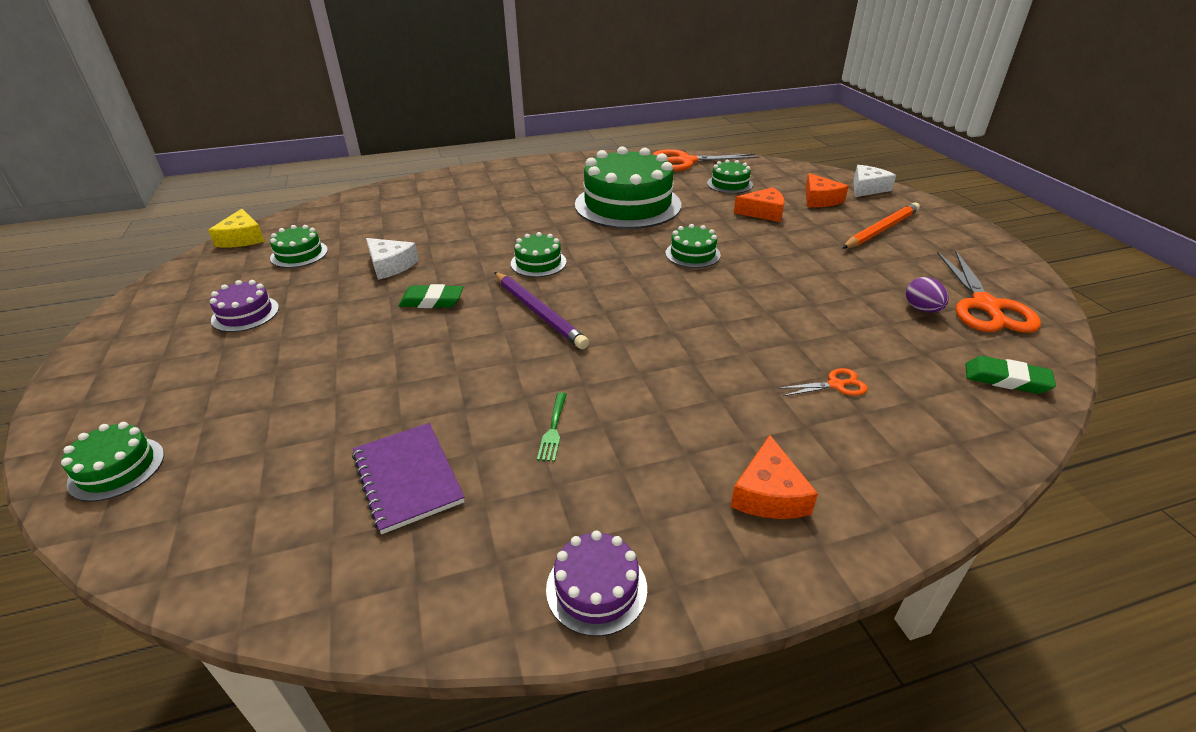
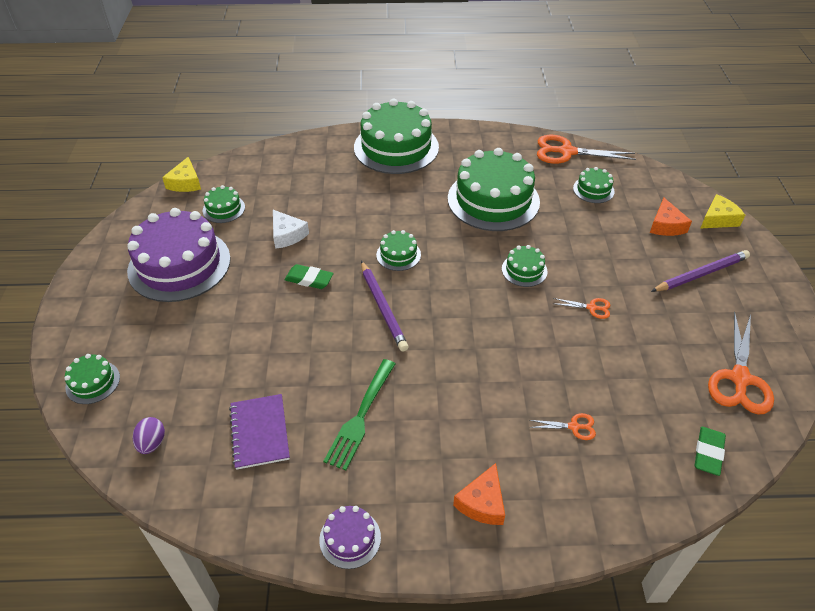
camera: 15 degrees right, 10 degrees up
purple cake [210,280,279,332] -> purple cake [127,208,231,302], size x2.22
green fork [537,392,567,462] -> green fork [323,359,395,470], size x2.01
orange cheese [734,187,785,222] -> none
orange pencil [842,202,920,249] -> purple pencil [651,250,750,292]
white cheese [853,165,896,197] -> yellow cheese [700,194,745,229]
purple egg [906,277,949,313] -> purple egg moved to [133,417,165,454]
green eraser [965,356,1056,394] -> green eraser turned 75 degrees clockwise [694,427,726,476]
none -> green cake [354,99,439,174]
none -> orange scissors [553,298,610,319]

